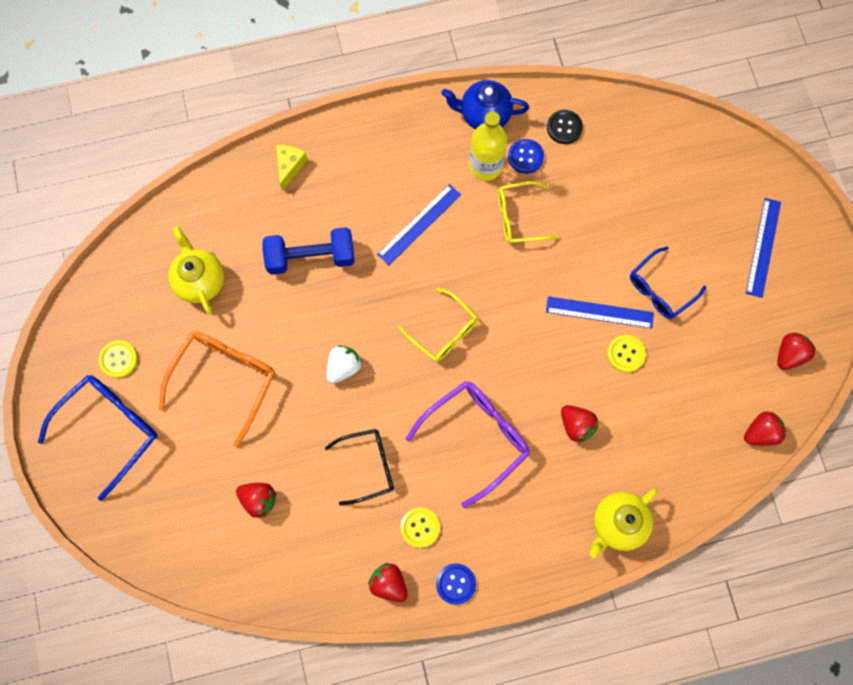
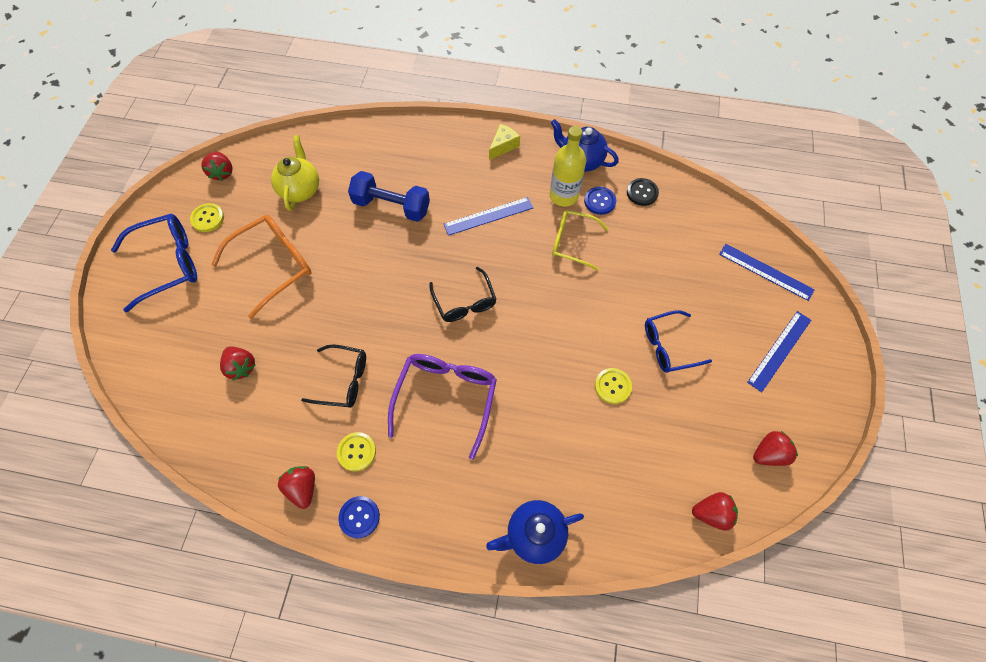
camera: 25 degrees right, 10 degrees down
yellow cheese [276,145,308,191] -> yellow cheese moved to [489,124,520,160]
white strawberry [327,345,362,384] -> none
yellow glasses [398,288,478,362] -> black glasses [429,267,497,322]
purple glasses [406,381,530,508] -> purple glasses turned 60 degrees counterclockwise [388,354,497,460]
blue ruler [546,296,654,329] -> blue ruler moved to [719,244,815,301]
red strawberry [561,405,598,443] -> red strawberry moved to [201,152,232,181]
yellow teapot [590,488,658,558] -> blue teapot [486,500,584,564]

